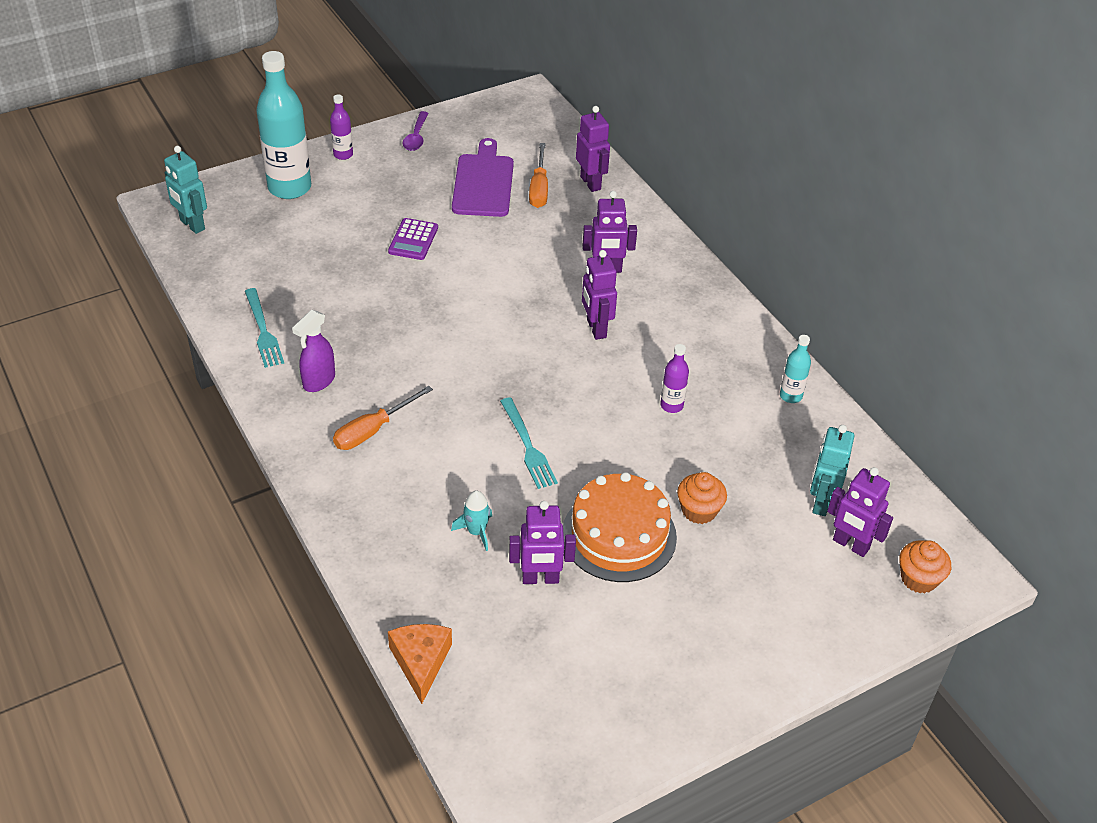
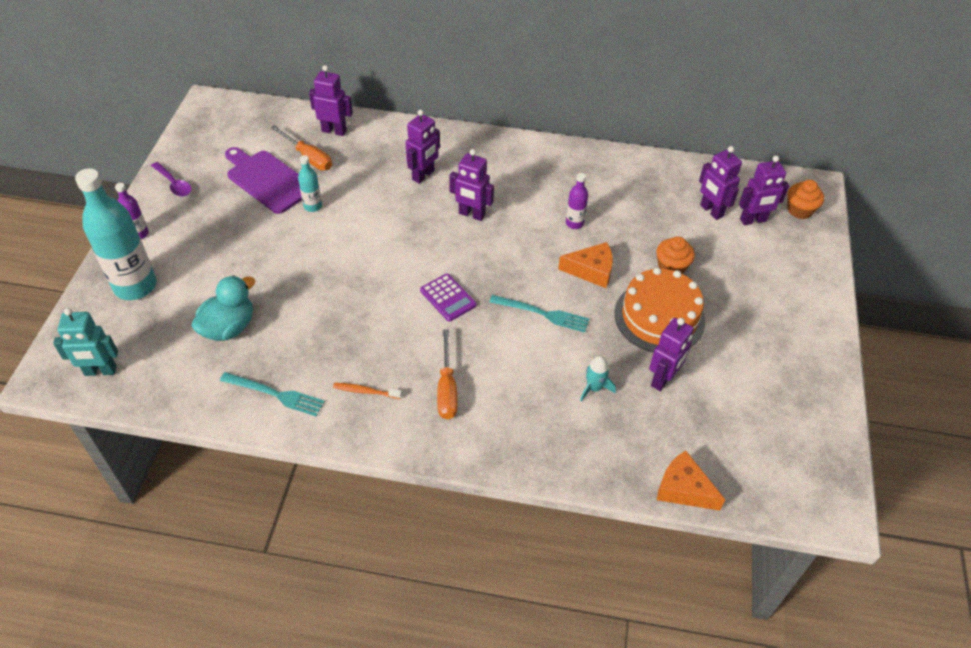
camera: 50 degrees left, 5 degrees up
purple spray bottle [292,310,335,392] -> orange toothbrush [333,383,402,399]
purple calculator [388,218,438,260] -> purple calculator moved to [420,274,476,322]
turquoise bottle [780,335,811,403] -> turquoise bottle moved to [298,155,322,212]
turquoise robot [810,425,854,516] -> purple robot [699,146,742,220]
none -> turquoise duck [191,275,255,341]
none -> orange cheese [558,242,613,288]

